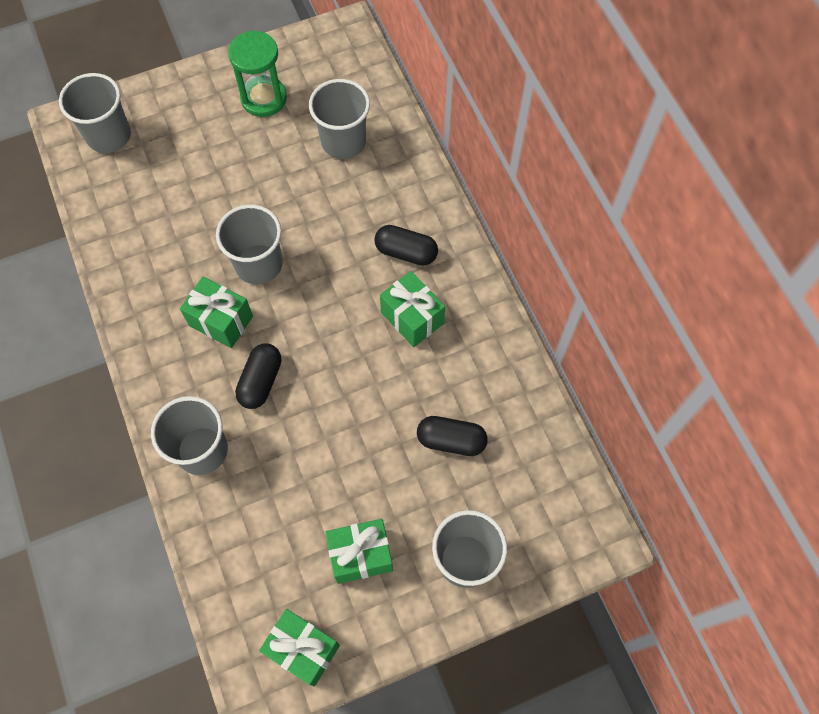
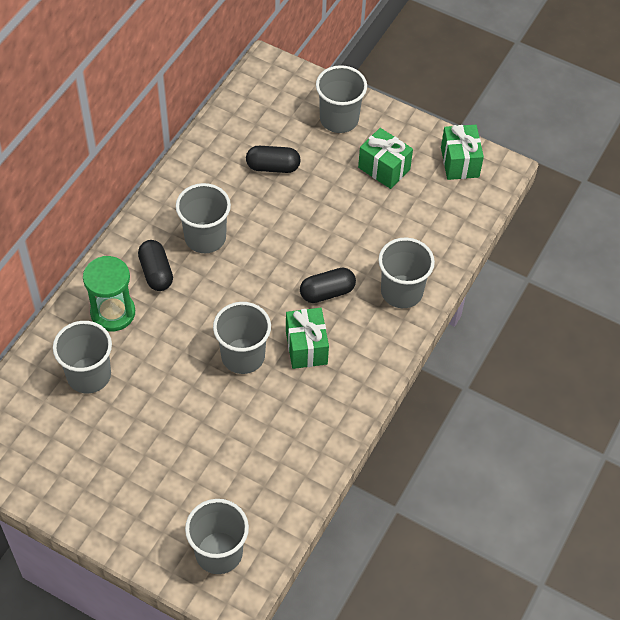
camera: 130 degrees left, 10 degrees down
green hourglass [228,30,287,117] -> green hourglass moved to [83,256,135,331]
green gift [380,271,445,347] -> grey cup [176,183,231,253]
black capsule [417,416,488,456] -> black capsule turned 60 degrees counterclockwise [246,146,301,173]

